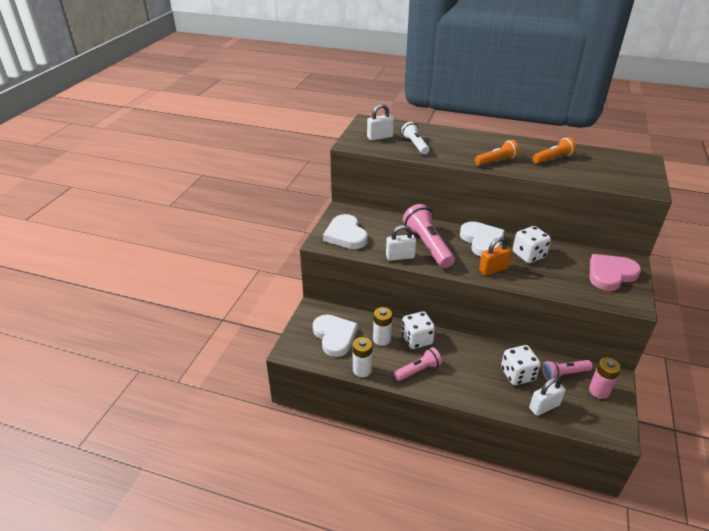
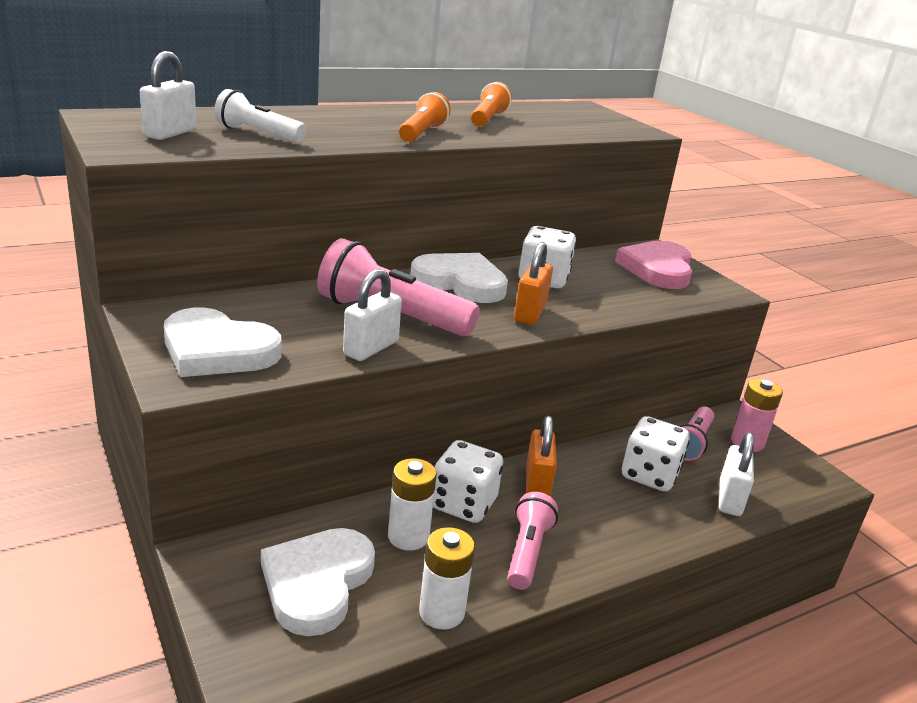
camera: 50 degrees left, 10 degrees down
white heart [313,314,358,357] -> white heart turned 90 degrees counterclockwise [261,528,375,636]
none -> orange padlock [526,416,557,497]

